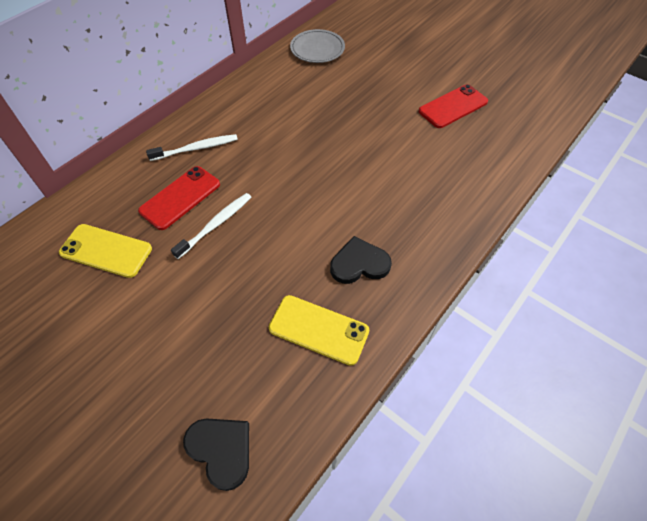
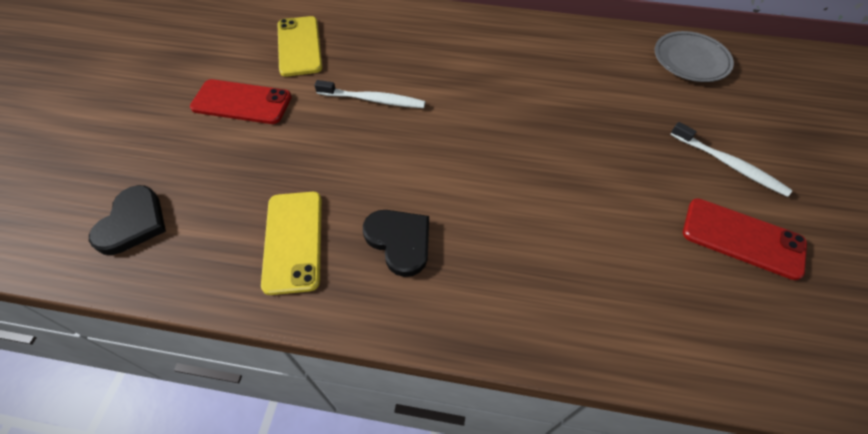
camera: 60 degrees right, 0 degrees up
red phone [138,166,220,230] -> red phone moved to [190,79,292,124]
white toothbrush [146,134,238,161] -> white toothbrush moved to [670,122,792,197]

